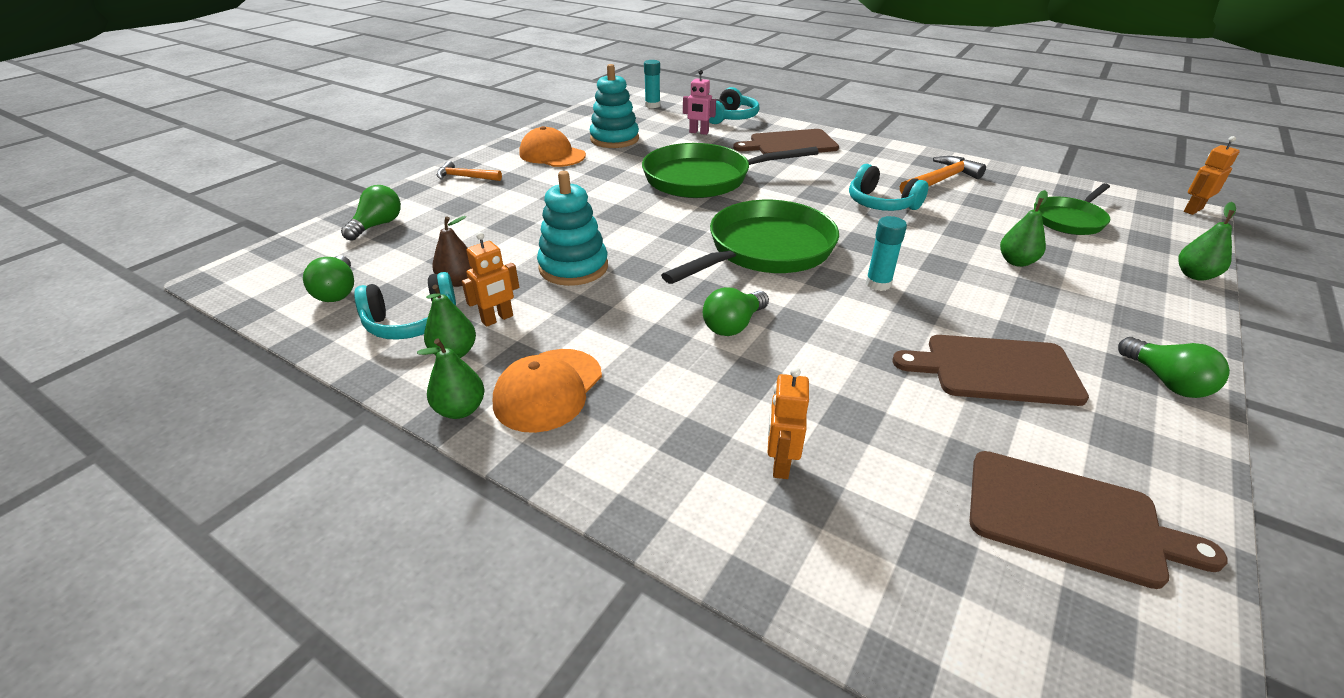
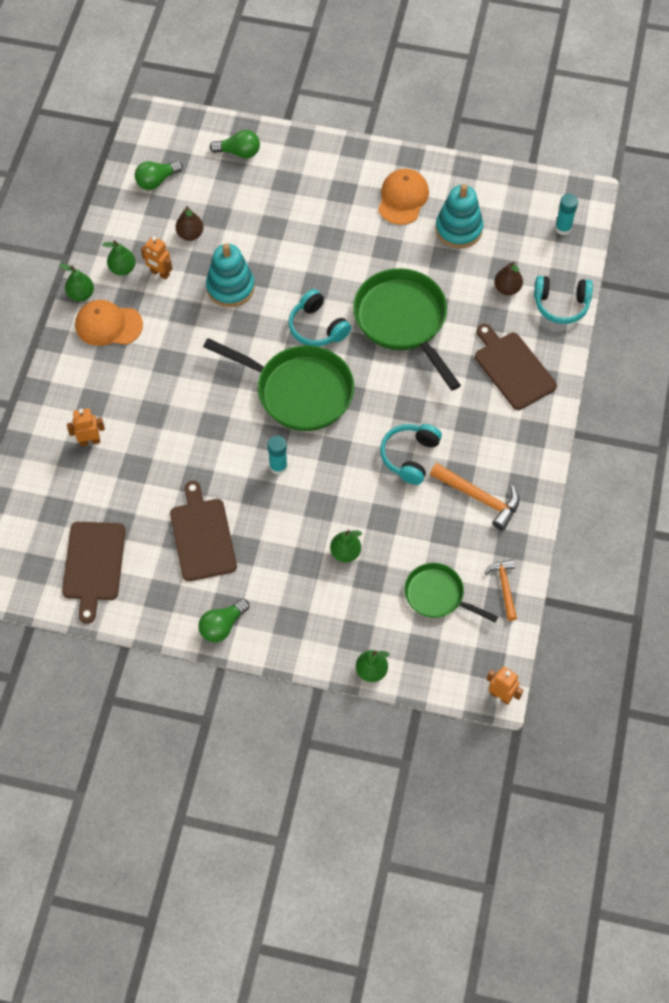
camera: 70 degrees right, 25 degrees up
turquoise headphones [354,272,456,340] -> turquoise headphones moved to [289,289,351,346]
orange hammer [437,161,502,181] -> orange hammer moved to [484,559,517,621]
pink robot [683,70,716,135] -> brown pear [494,261,523,295]
green light bulb [703,287,769,336] -> none

